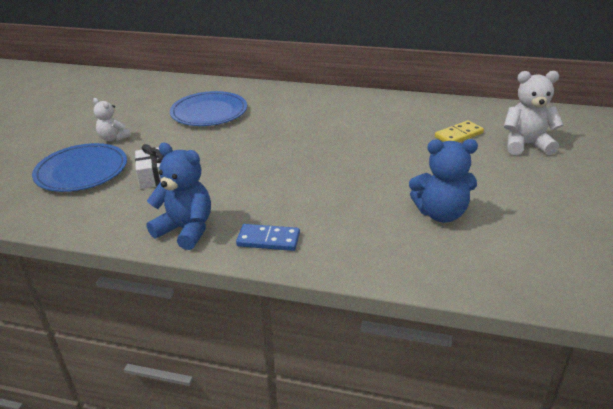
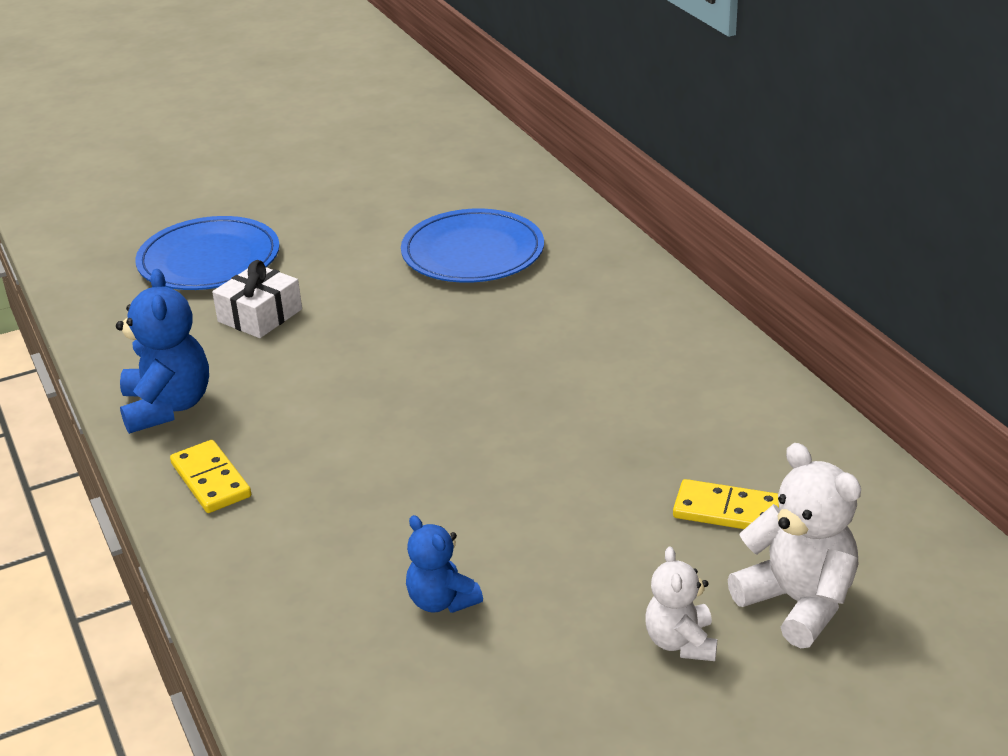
camera: 50 degrees right, 0 degrees up
white teddy bear [93,98,131,141] -> white teddy bear moved to [645,546,717,661]
blue domino [236,224,300,251] -> yellow domino [170,440,251,513]
blue teddy bear [409,139,478,223] -> blue teddy bear [406,515,483,613], size x0.61

